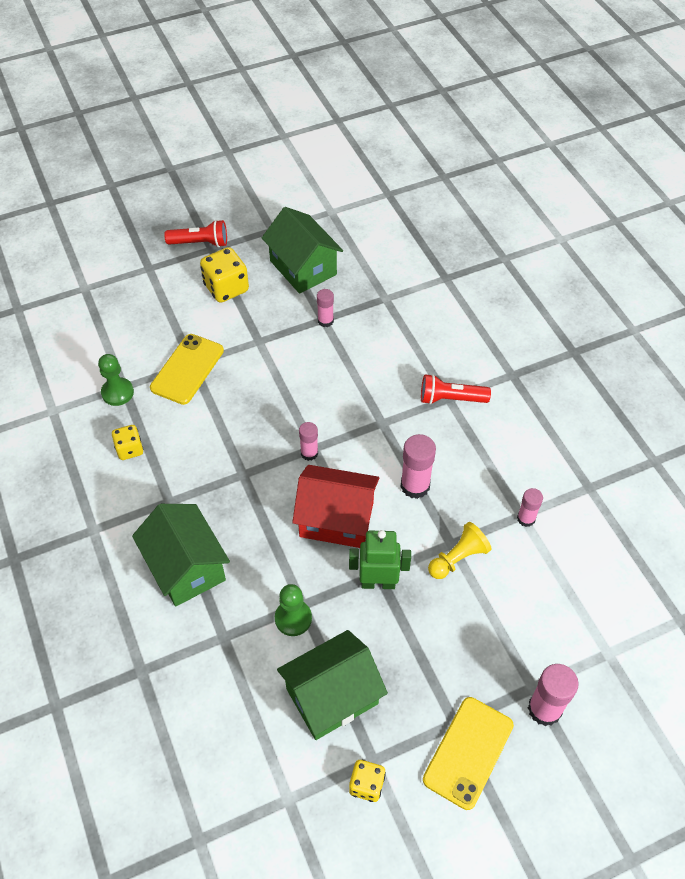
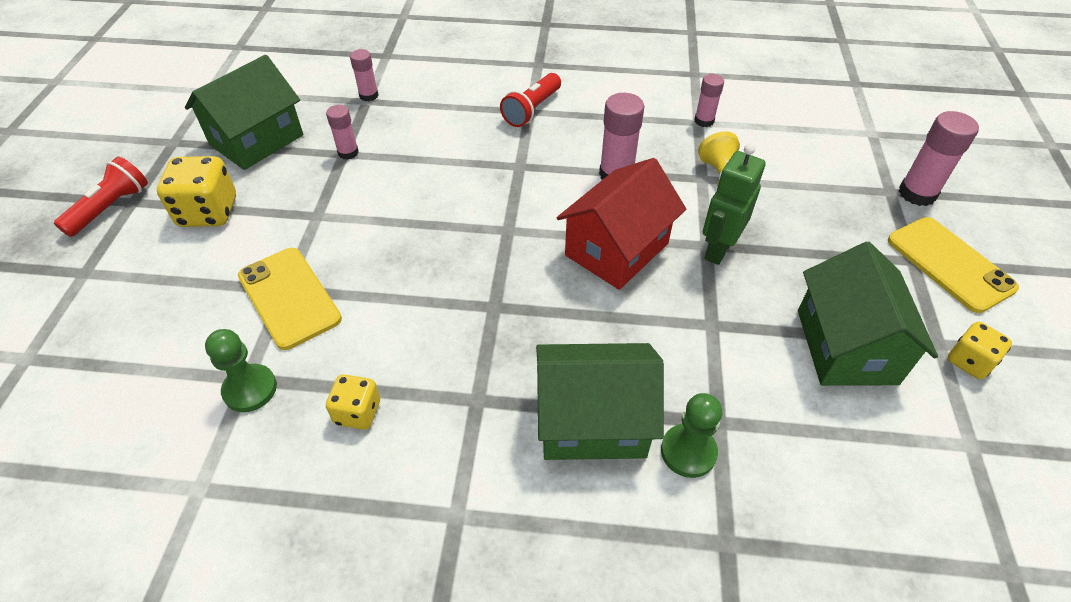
camera: 60 degrees left, 5 degrees down
green house [262,207,343,294] -> green house turned 45 degrees counterclockwise [185,55,303,170]
green pawn [275,584,312,636] -> green pawn moved to [661,393,722,478]
pink glue stick [299,422,318,461] -> pink glue stick moved to [350,49,379,101]

